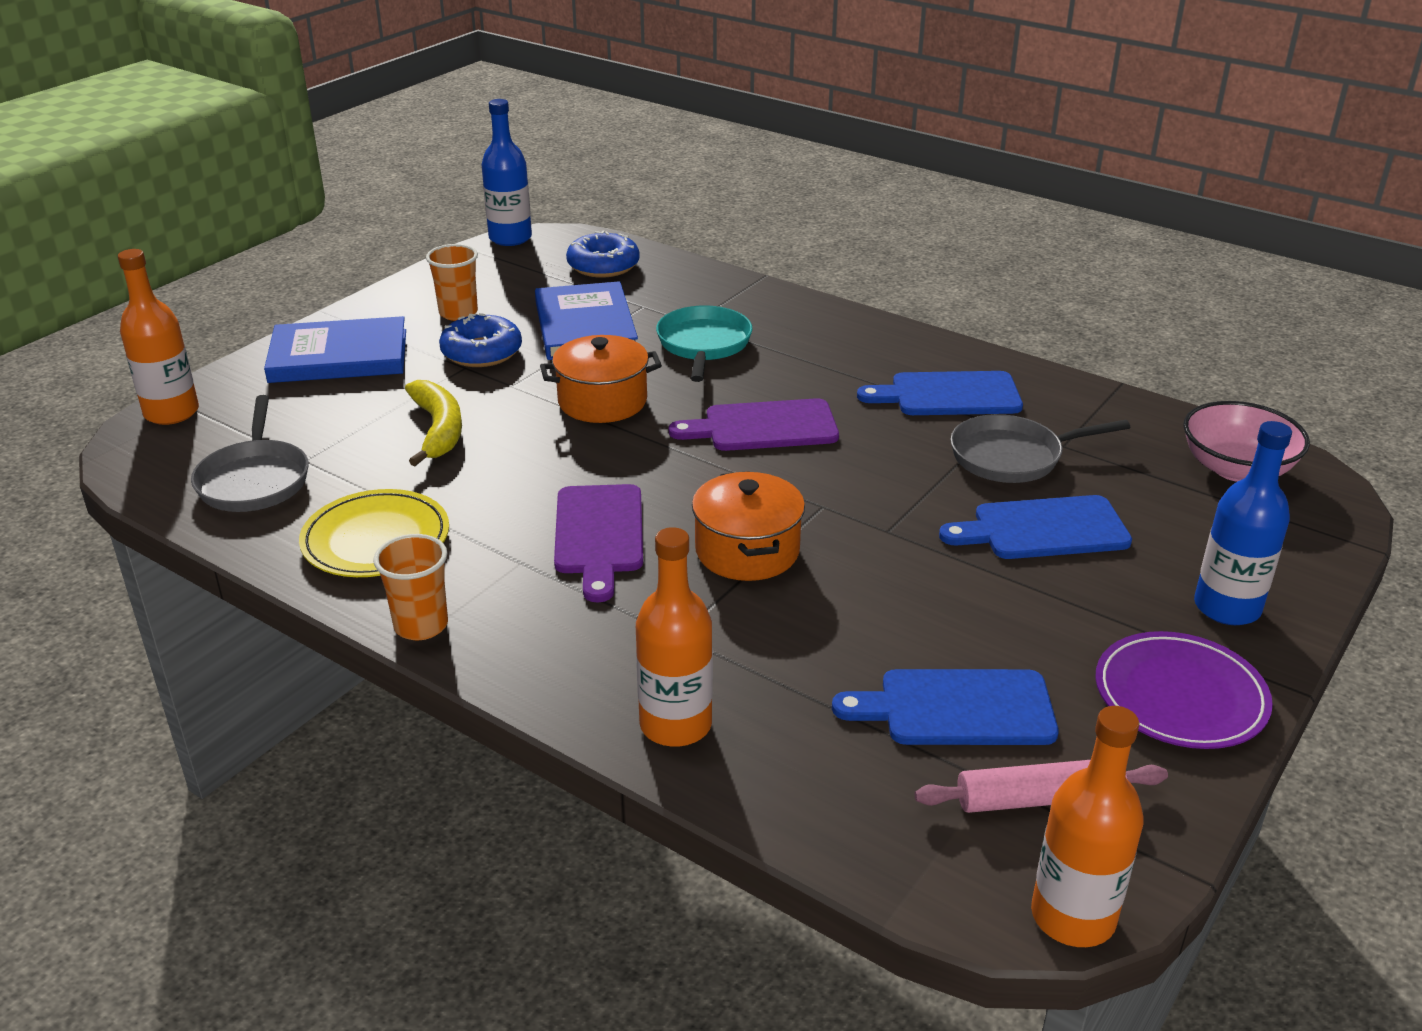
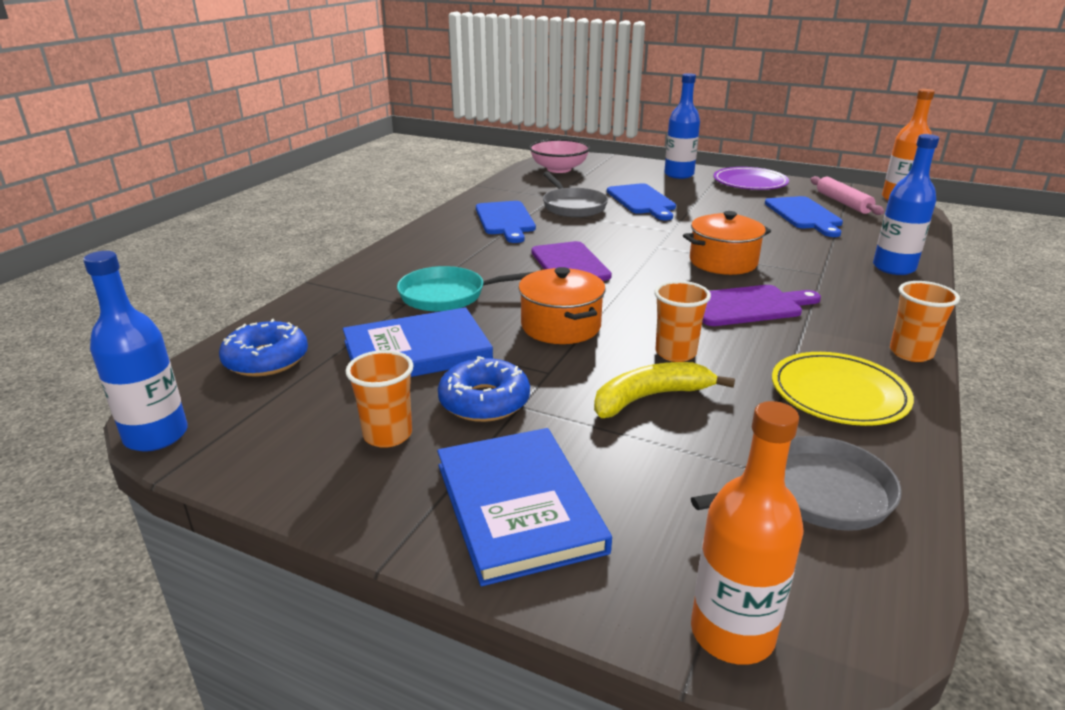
camera: 100 degrees left, 5 degrees down
orange bottle [636,527,713,747] -> blue bottle [873,134,939,275]
none -> orange cup [654,281,711,362]

